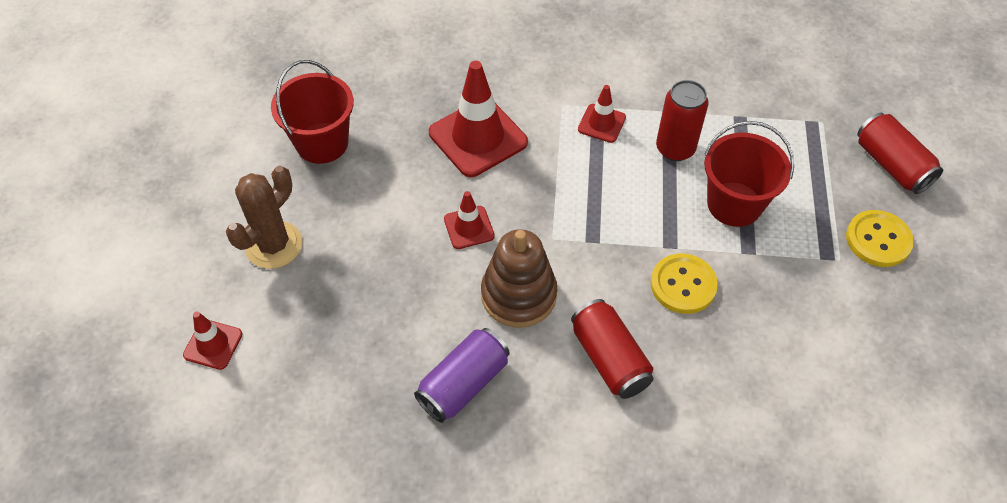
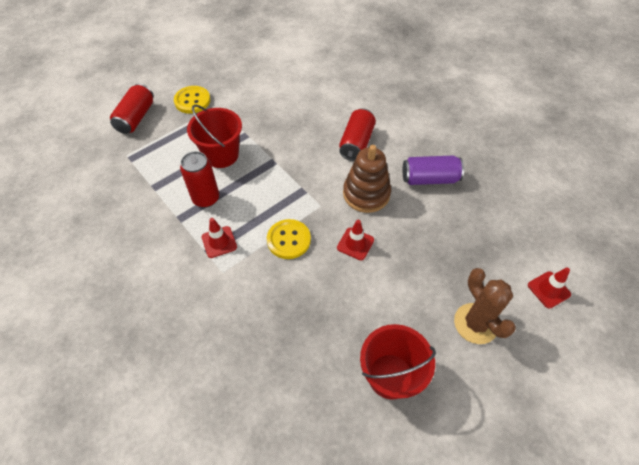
camera: 135 degrees left, 0 degrees up
brown cactus [226,166,302,269] -> brown cactus turned 75 degrees clockwise [454,268,516,344]
red traffic cone [429,61,528,177] -> none
yellow button [651,254,718,314] -> yellow button moved to [267,219,311,259]

